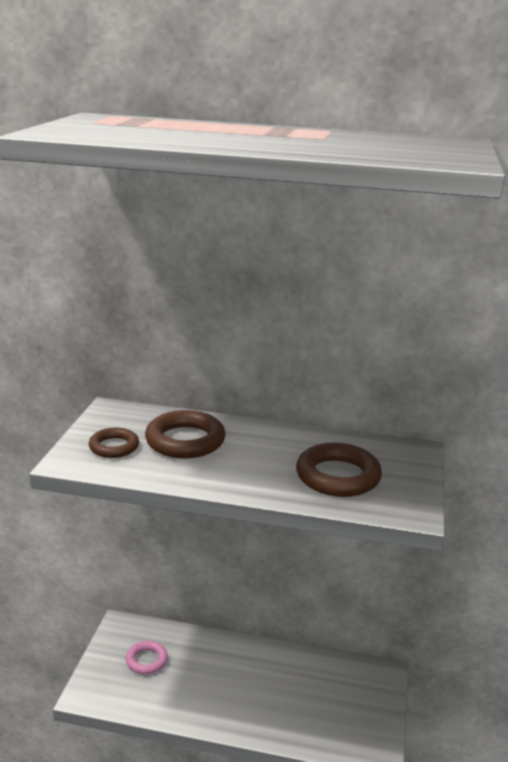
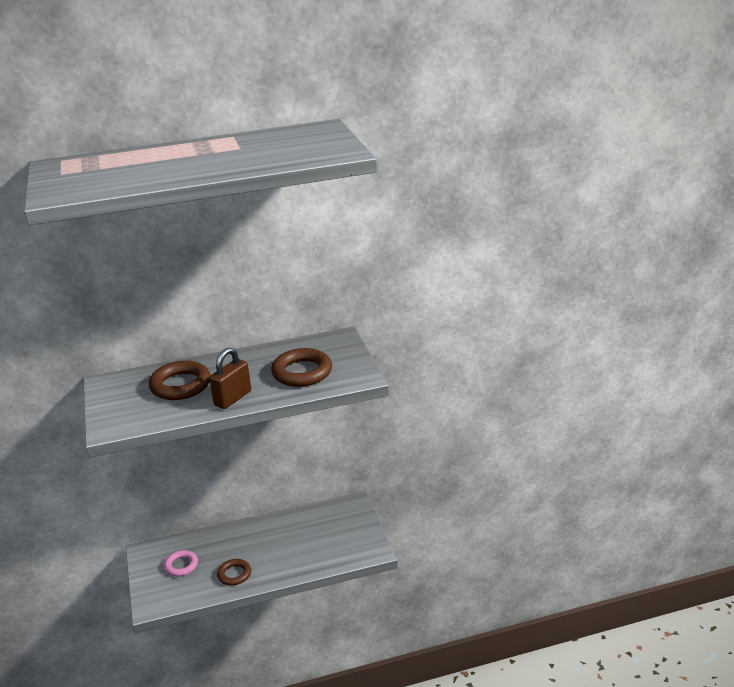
camera: 25 degrees left, 5 degrees up
brown ring [89,428,139,458] -> brown ring moved to [217,559,251,585]
none -> brown padlock [209,348,251,409]

